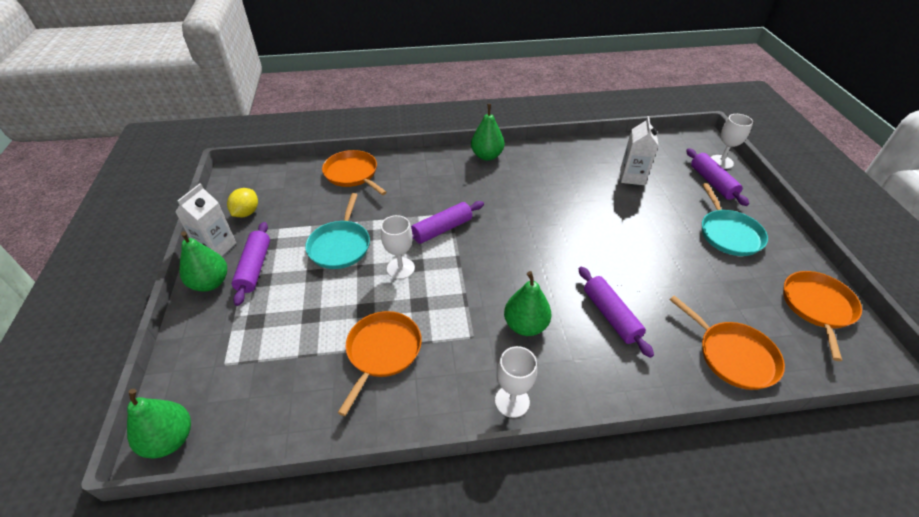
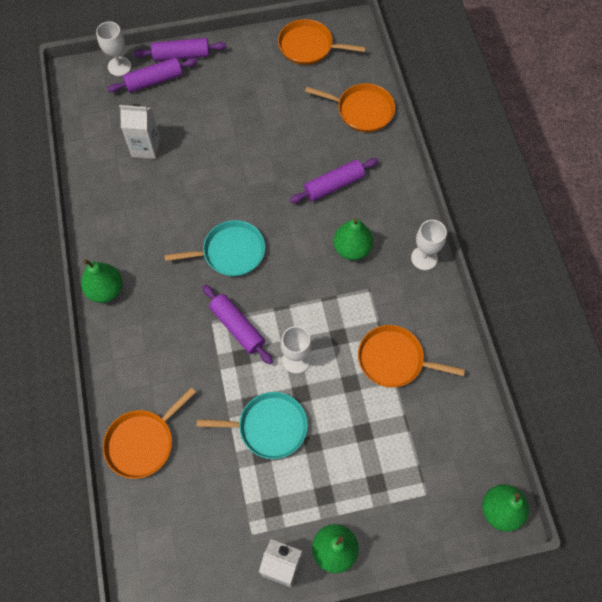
camera: 95 degrees left, 20 degrees up
yellow lemon [227,188,258,217] -> none
purple rolling pin [232,222,270,306] -> purple rolling pin moved to [134,38,227,62]
orange pan [670,295,785,390] -> orange pan turned 60 degrees clockwise [305,83,395,132]
turquoise pan [702,183,768,256] -> turquoise pan moved to [164,220,265,276]

